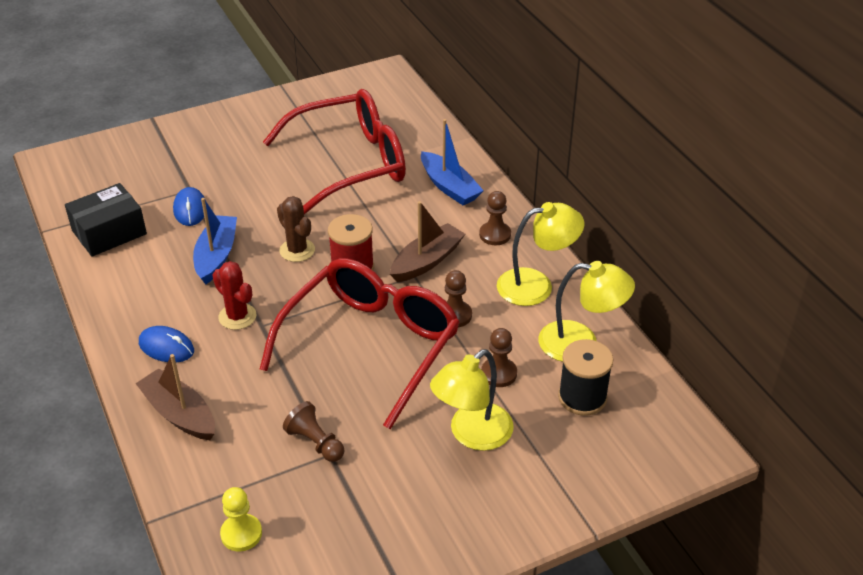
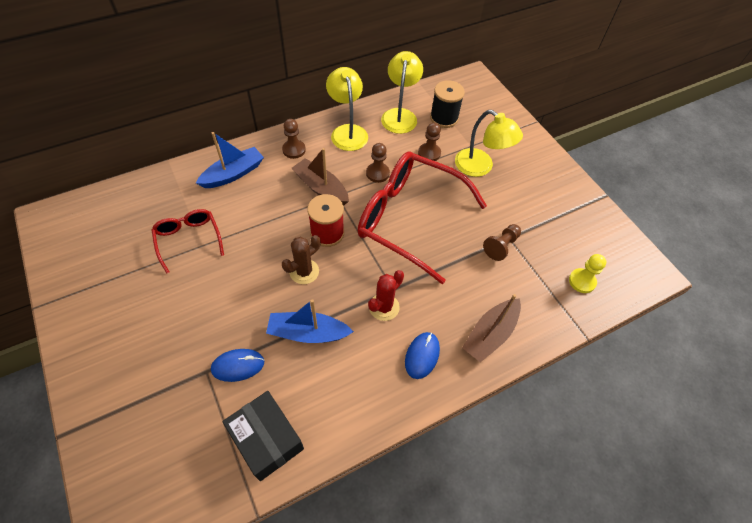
camera: 95 degrees left, 15 degrees up
red glasses [263,89,406,214] -> red glasses [152,209,224,273], size x0.50

